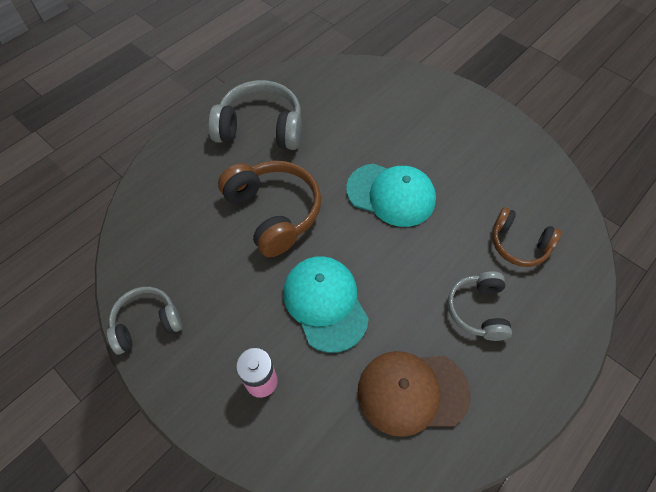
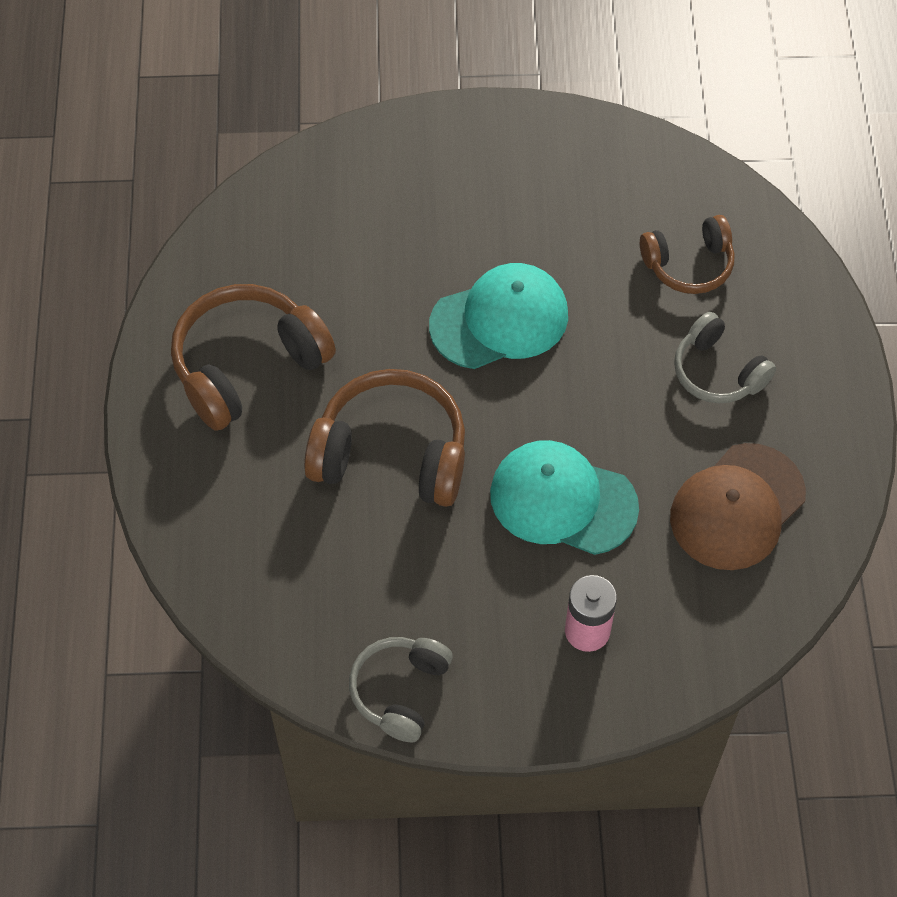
camera: 45 degrees left, 0 degrees up
grey headphones [208,80,302,150] -> brown headphones [171,284,336,431]

